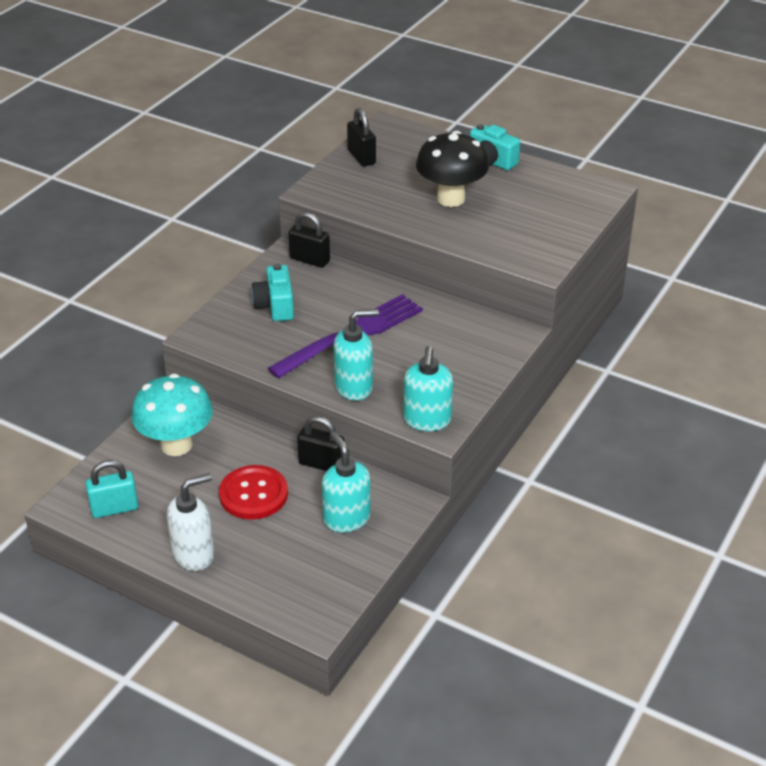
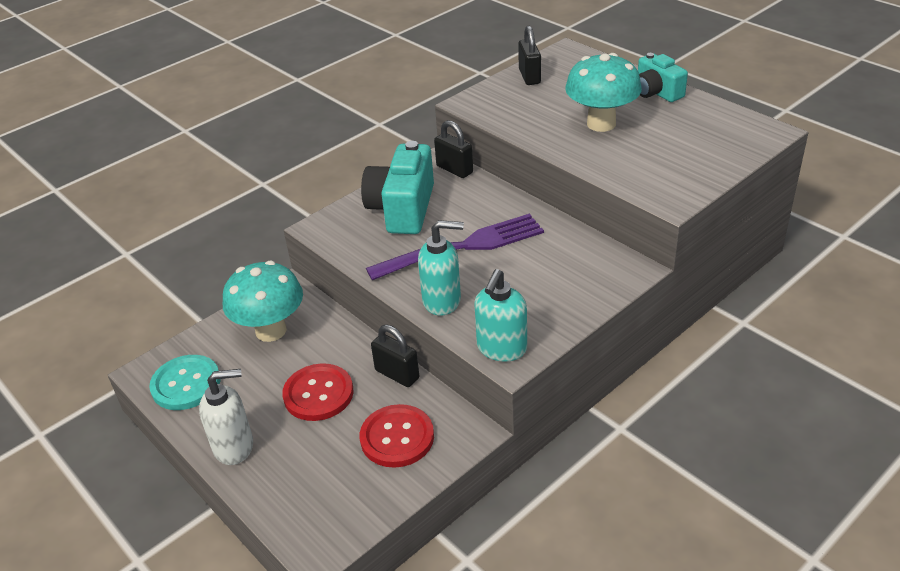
camera: 20 degrees right, 0 degrees up
turquoise padlock [85,460,138,518] -> turquoise button [149,355,220,410]
turquoise camera [251,264,294,321] -> turquoise camera [361,141,434,234], size x1.63
turquoise soap dispenser [322,432,370,532] -> red button [360,404,434,468]
black mushroom [416,131,489,207] -> turquoise mushroom [565,53,642,132]

